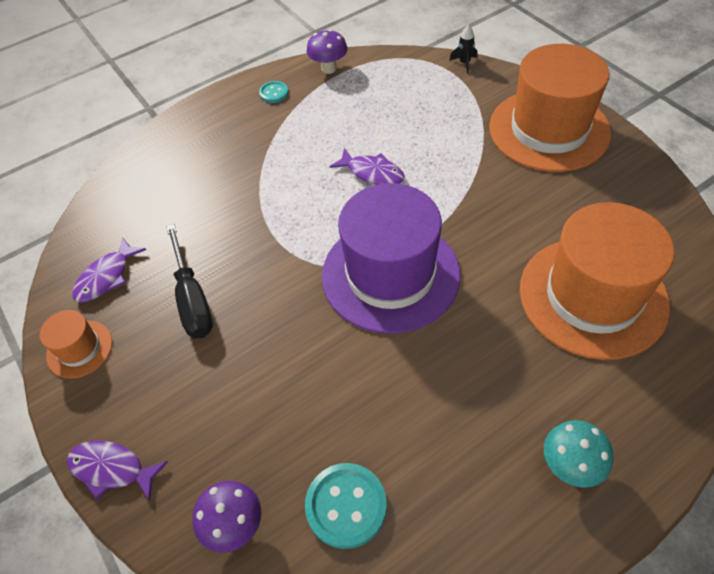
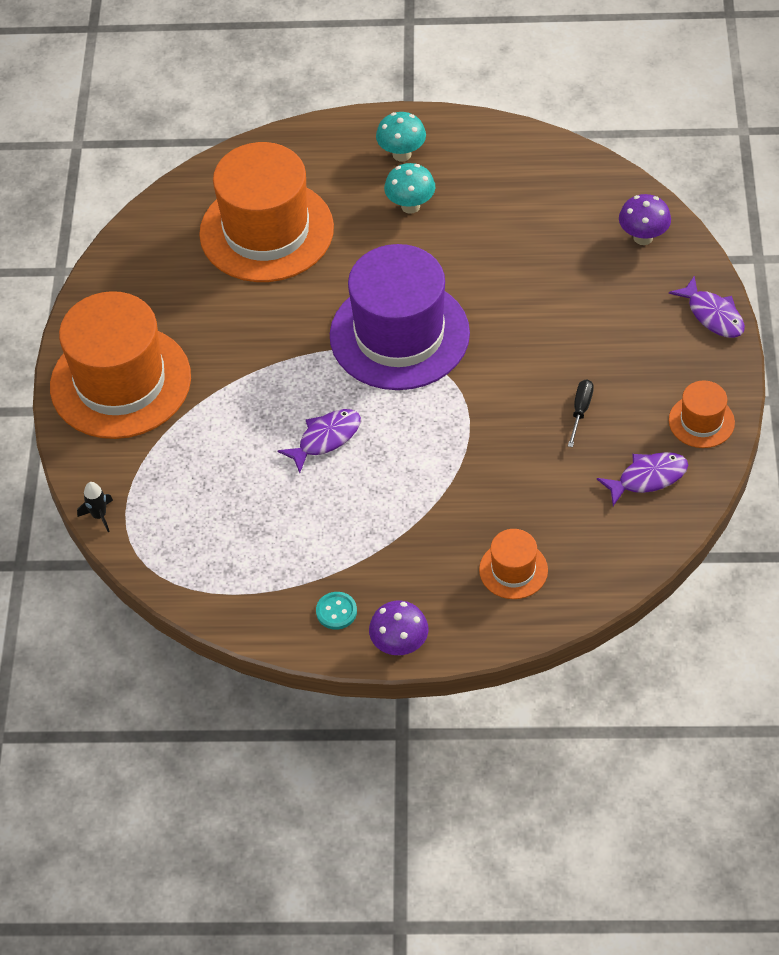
camera: 145 degrees left, 0 degrees up
black screwdriver [166,224,213,339] -> black screwdriver [568,379,594,447], size x0.54
turquoise button [305,463,387,549] -> none
purple mushroom [306,29,348,74] -> purple mushroom moved to [369,601,428,656]
purple fish [330,148,405,185] -> purple fish turned 75 degrees clockwise [277,409,361,473]
none -> turquoise mushroom [384,163,435,214]
none -> orange hat [479,529,548,599]

